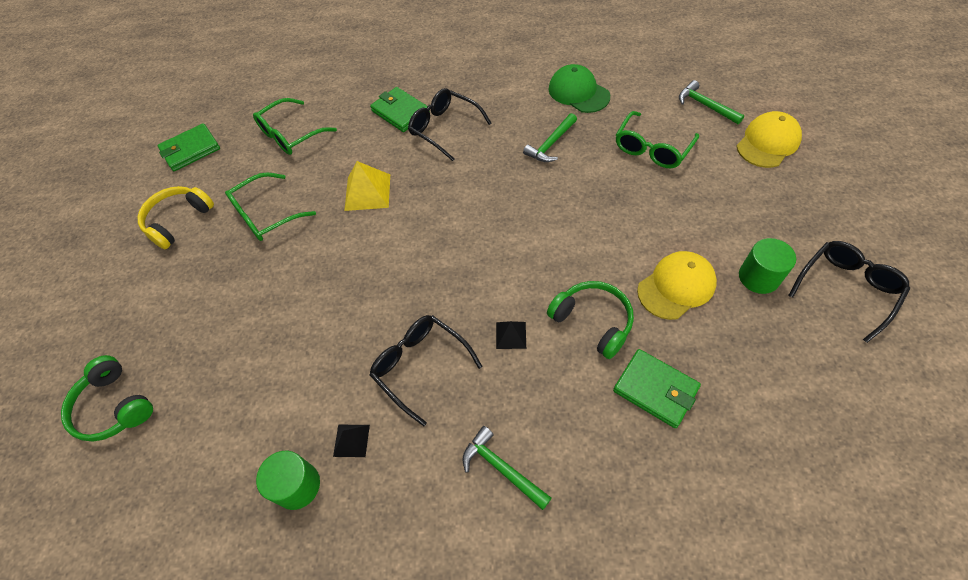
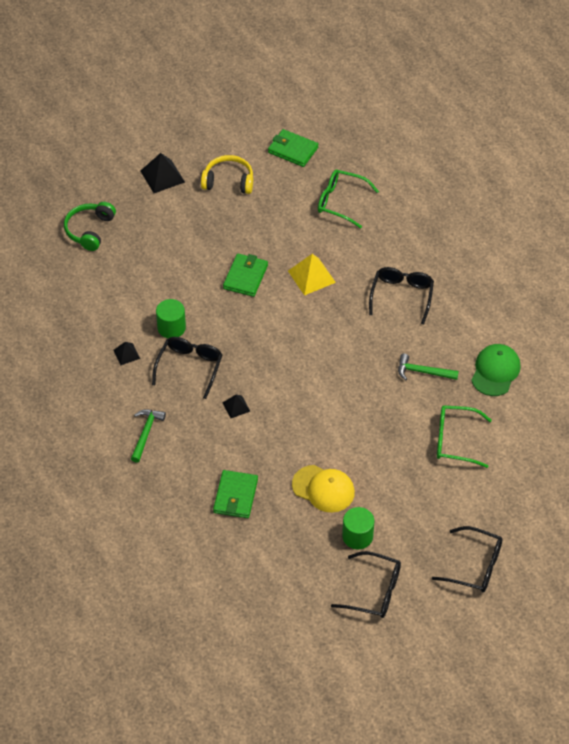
camera: 60 degrees right, 5 degrees down
green glasses [225,172,316,241] -> none
green cylinder [256,451,320,510] -> green cylinder moved to [156,299,186,338]
green wallet [370,87,430,132] -> green wallet moved to [223,253,268,297]
green headphones [547,281,634,359] -> none
green hammer [679,80,744,124] -> none
yellow cap [737,111,802,168] -> none
none -> black pyramid [140,153,185,193]
none -> black glasses [432,526,503,592]

